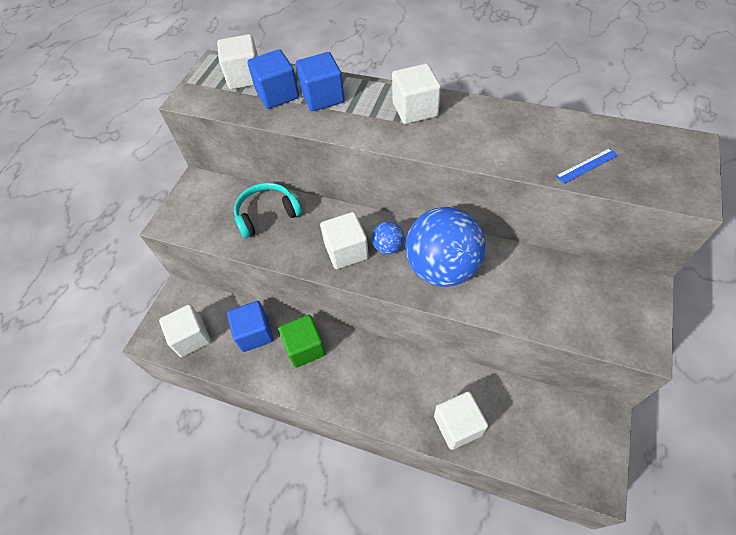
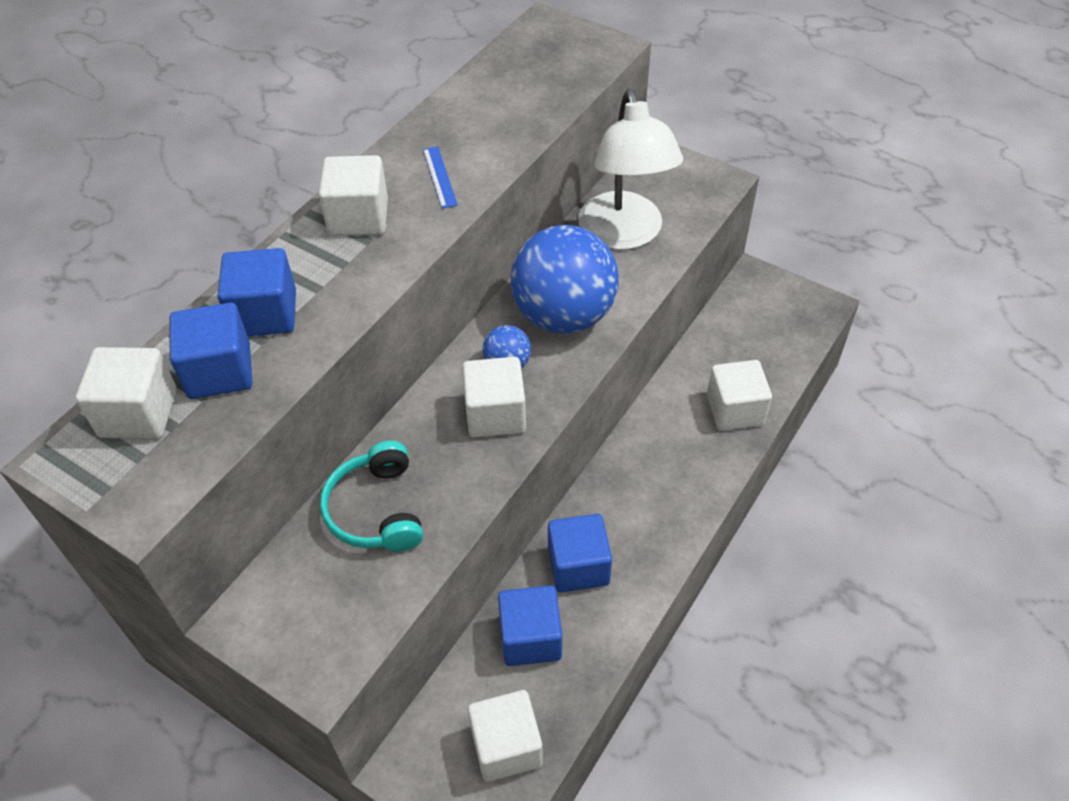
camera: 80 degrees left, 5 degrees down
green cube [279,315,326,368] -> blue cube [548,514,612,593]
blue ruler [556,148,619,184] -> blue ruler moved to [423,146,458,208]
none -> white lamp [578,89,683,250]

